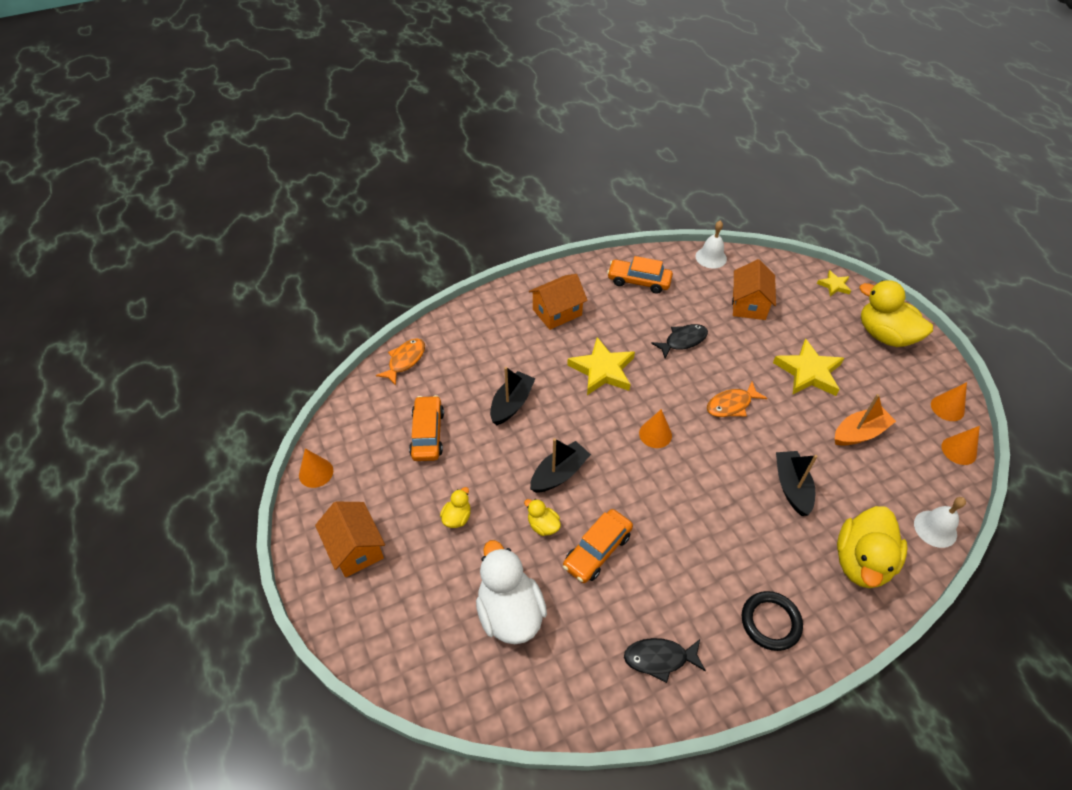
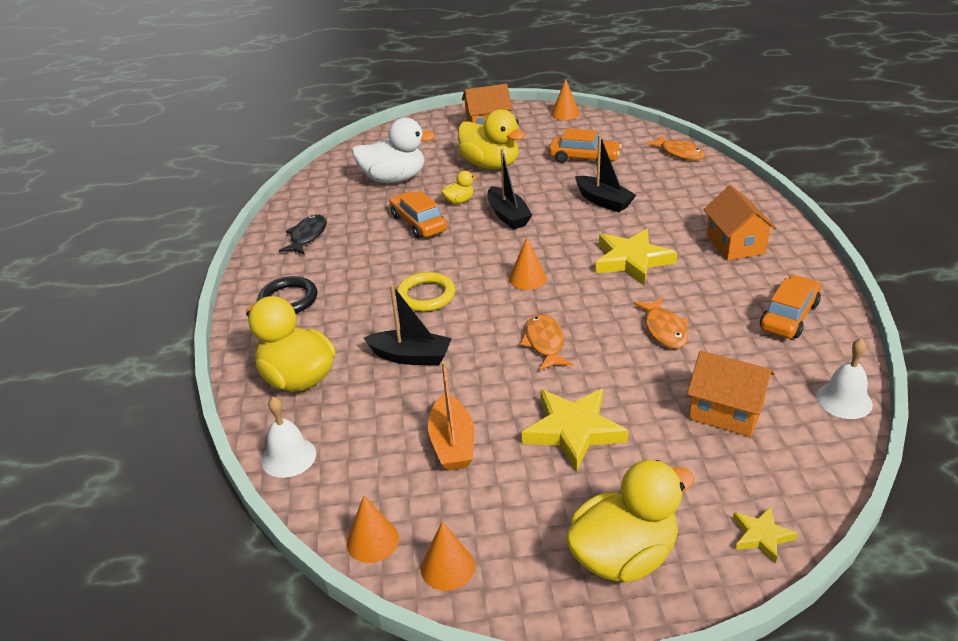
camera: 110 degrees right, 15 degrees down
yellow duck [440,487,471,528] -> yellow duck [458,109,525,170], size x2.15
black fish [651,324,708,358] -> orange fish [633,297,688,348]
none -> yellow ring [397,272,455,312]

